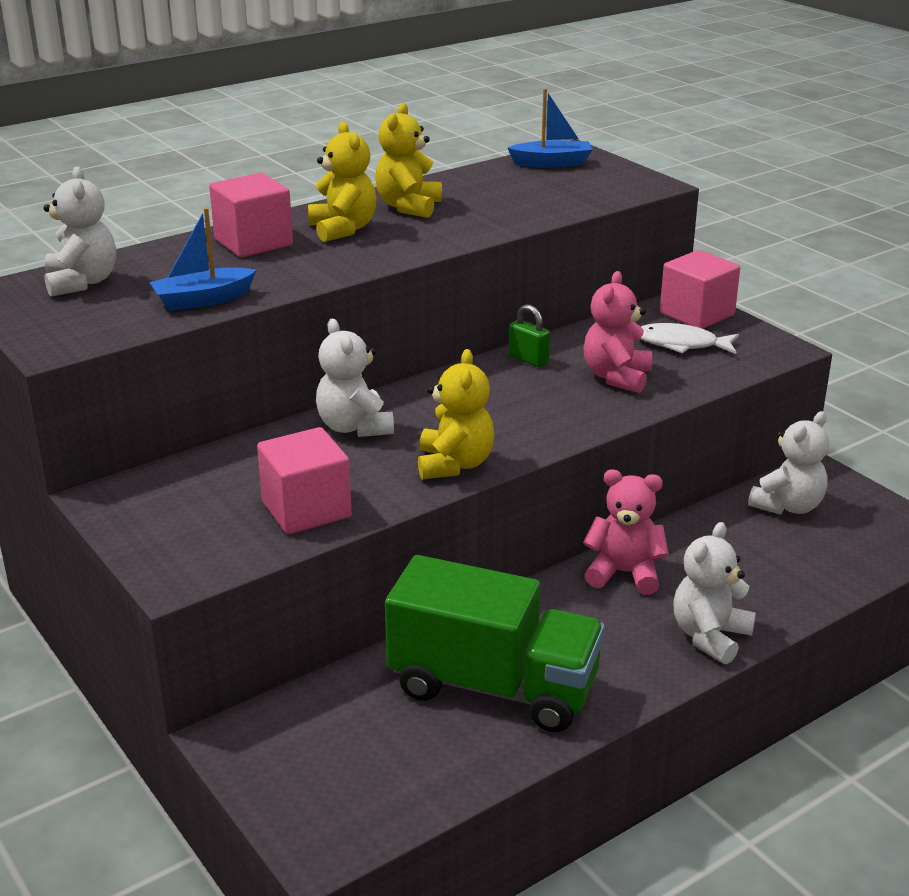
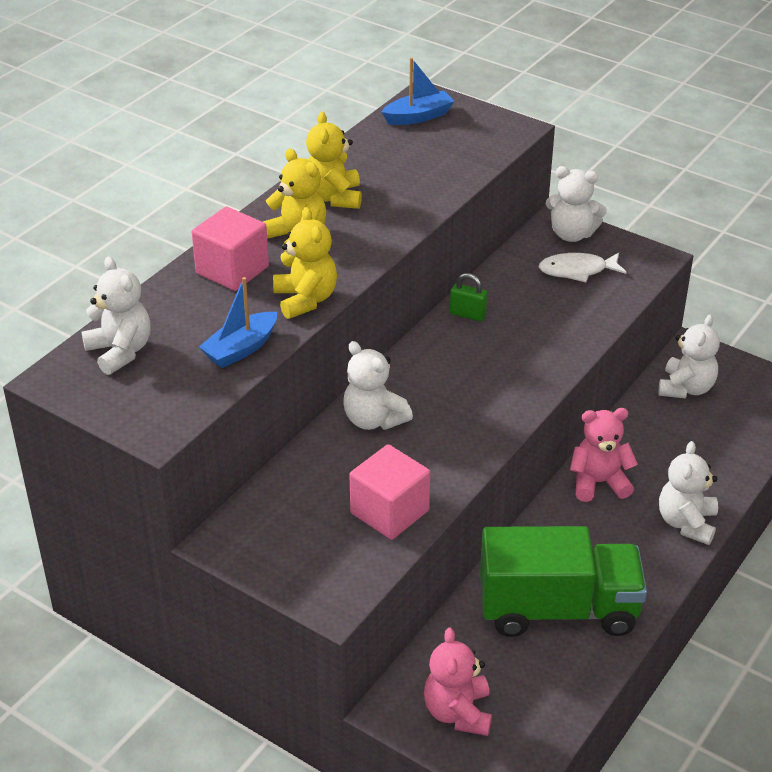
camera: 20 degrees left, 10 degrees up
yellow teddy bear [418,349,494,480] -> yellow teddy bear moved to [273,207,337,319]
pink teddy bear [583,271,652,393] -> pink teddy bear moved to [424,628,492,736]
pink cube [660,250,740,329] -> white teddy bear [546,166,607,242]

